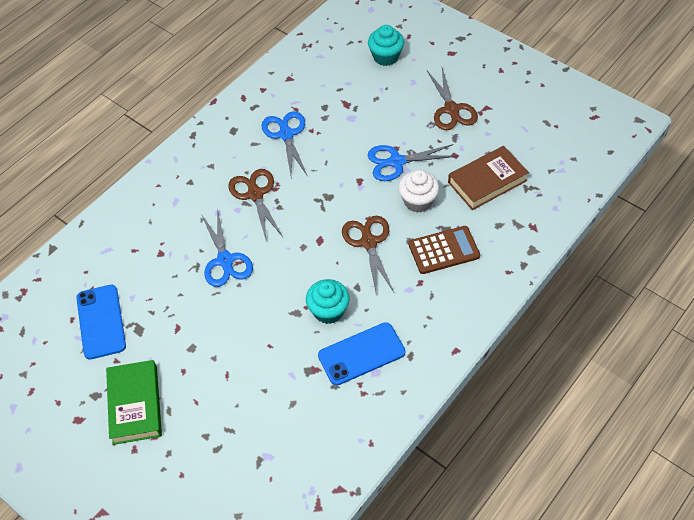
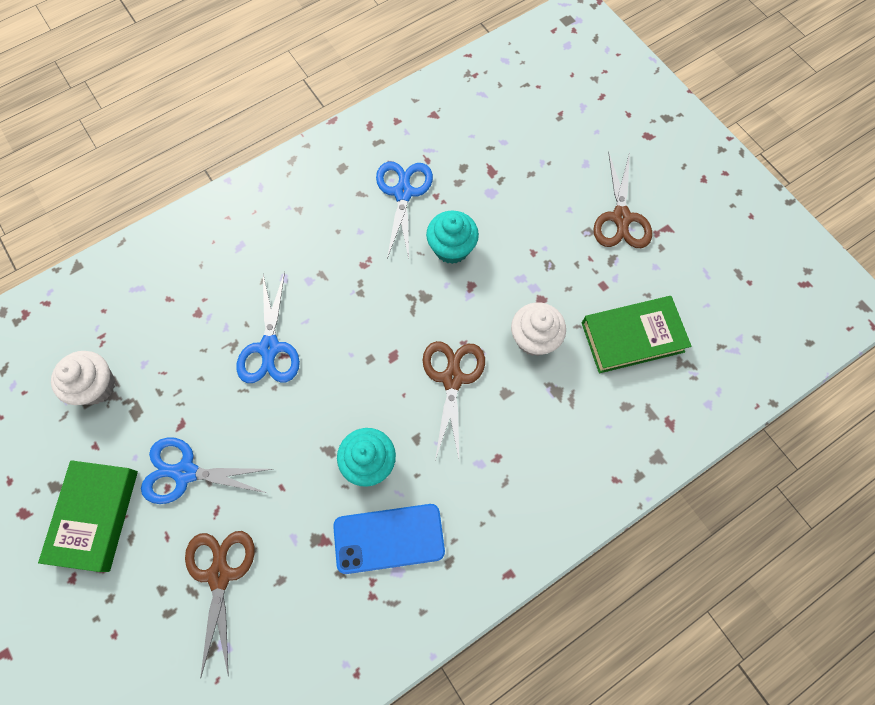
camera: 15 degrees right, 15 degrees up
blue phone [76,285,126,360] -> white cupcake [51,351,115,405]
brown scissors [228,169,283,242] -> brown scissors moved to [185,531,255,679]
turquoise cupcake [368,25,404,66] -> turquoise cupcake moved to [426,210,479,264]
blue scissors [368,144,458,181] -> blue scissors moved to [141,437,272,504]
brown calculator [409,226,480,274] -> none
brown book [448,146,529,210] -> green book [582,296,692,373]

